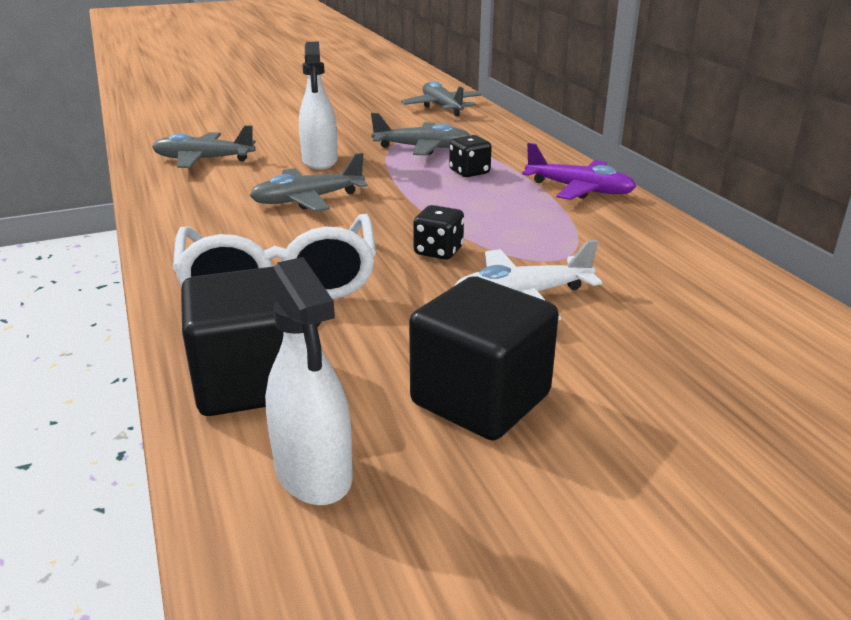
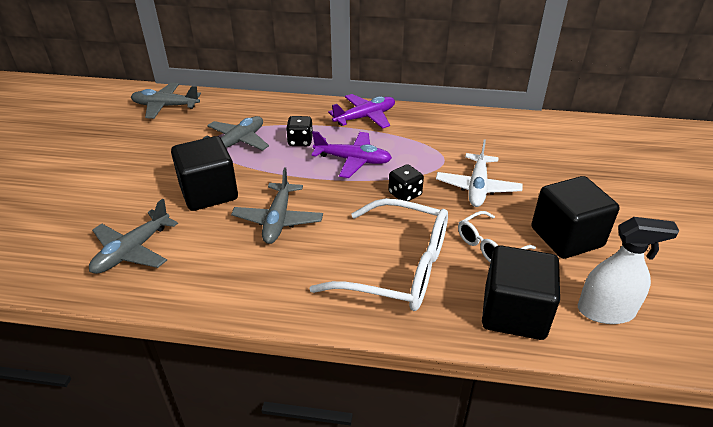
camera: 60 degrees left, 10 degrees up
white spray bottle [299,42,338,170] -> black cube [171,136,238,211]
none -> purple plane [311,131,392,178]
none -> white glasses [458,211,536,262]

